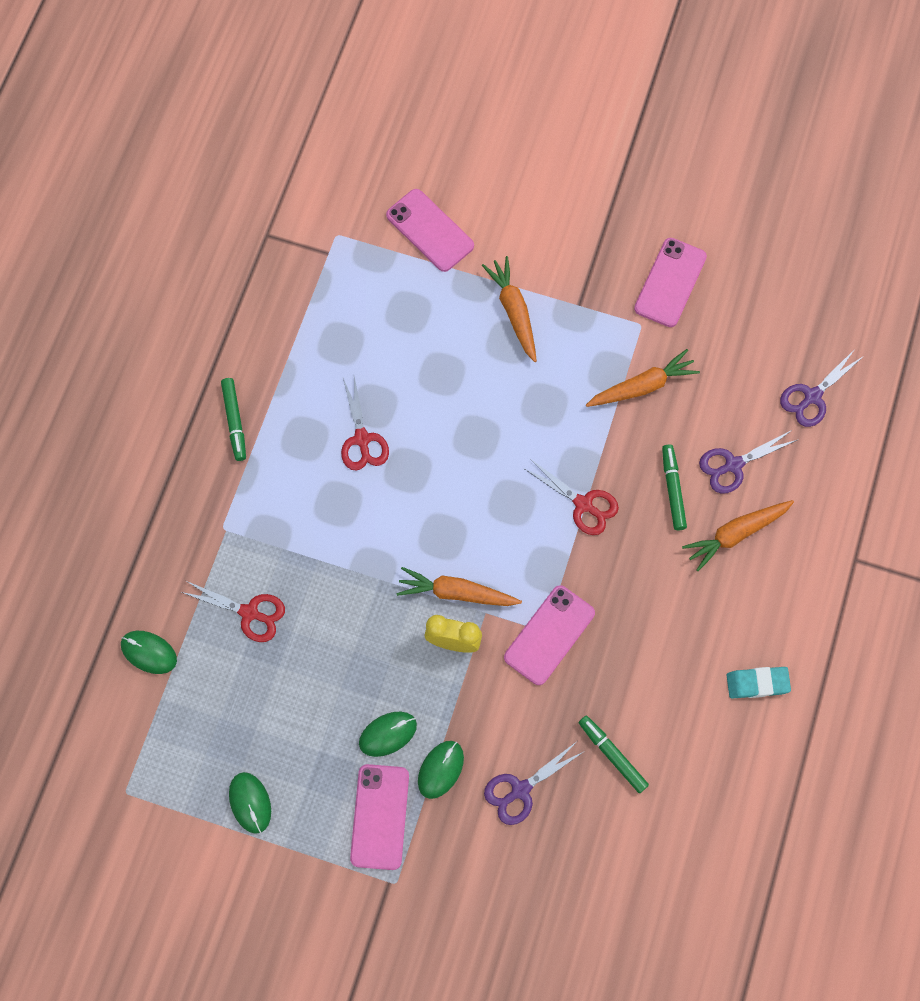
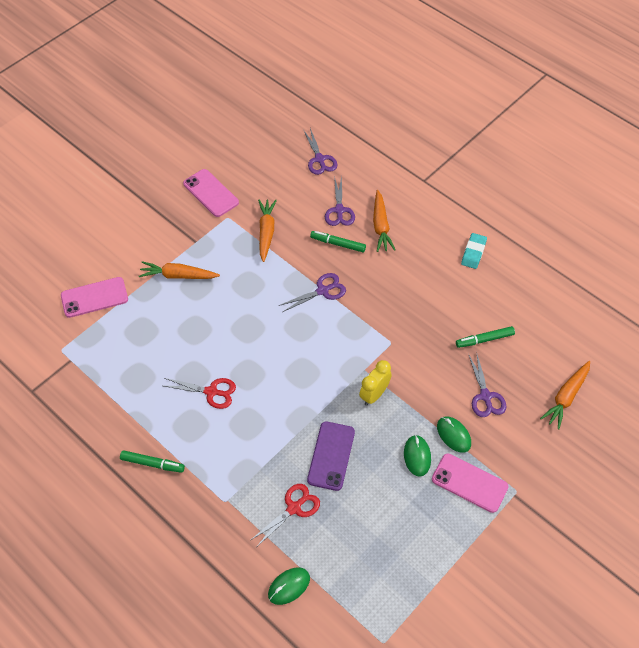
camera: 65 degrees left, 15 degrees down
green mouse [229,772,271,834] -> none
orange carrot [397,567,522,606] -> orange carrot moved to [540,361,590,429]
pink phone [504,585,595,685] -> none
red scissors [523,459,619,535] -> purple scissors [279,273,346,312]
none -> purple phone [307,422,355,491]

